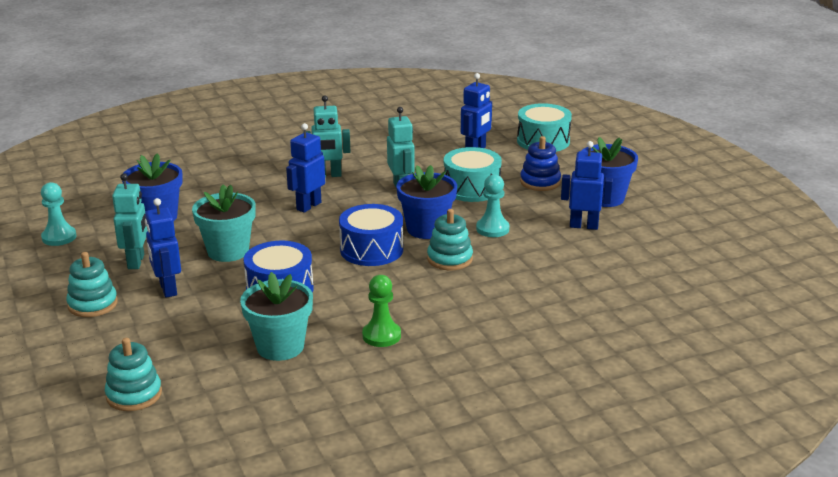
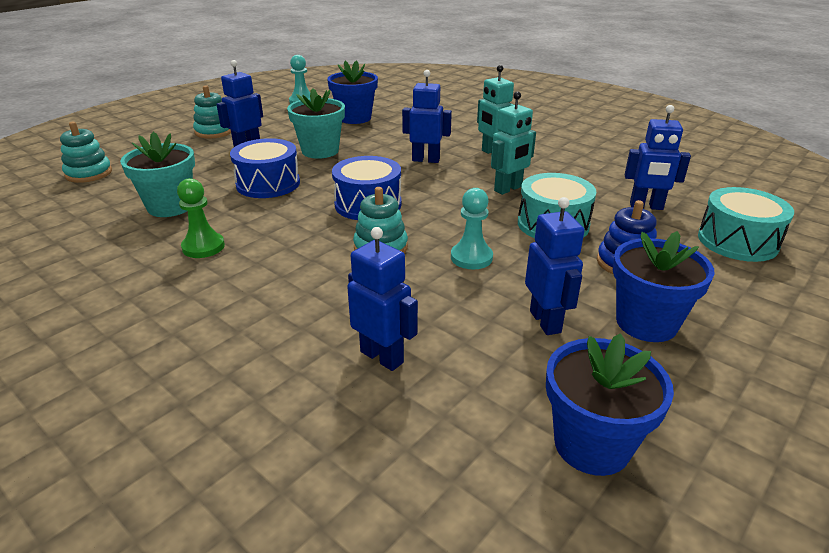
camera: 65 degrees right, 5 degrees up
turquoise robot [112,174,148,269] -> none
blue flower pot [396,165,457,239] -> blue flower pot moved to [546,333,674,476]
none -> blue robot [347,227,418,371]

